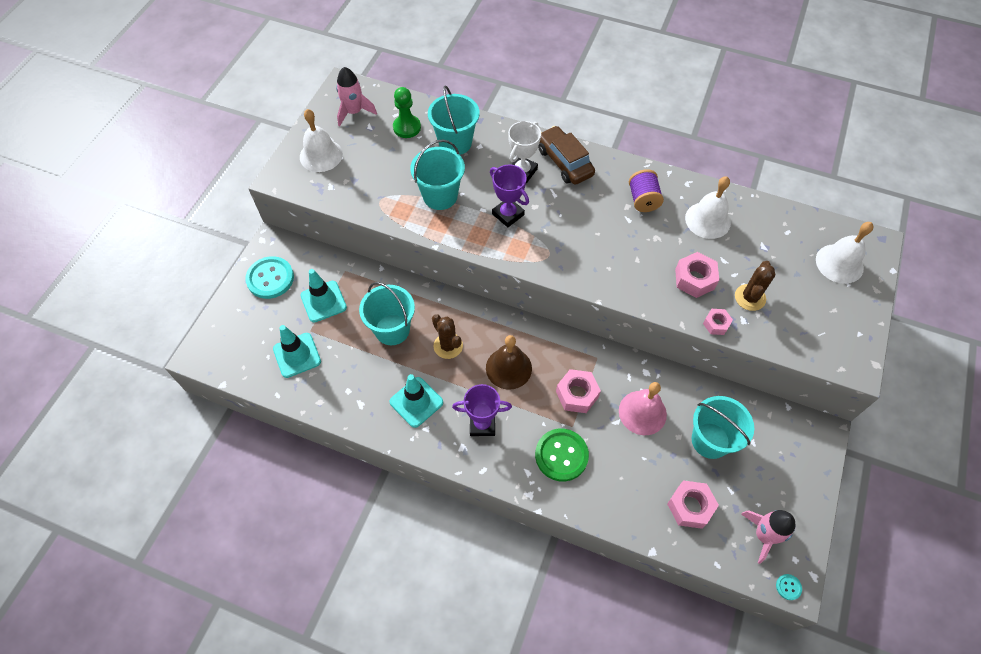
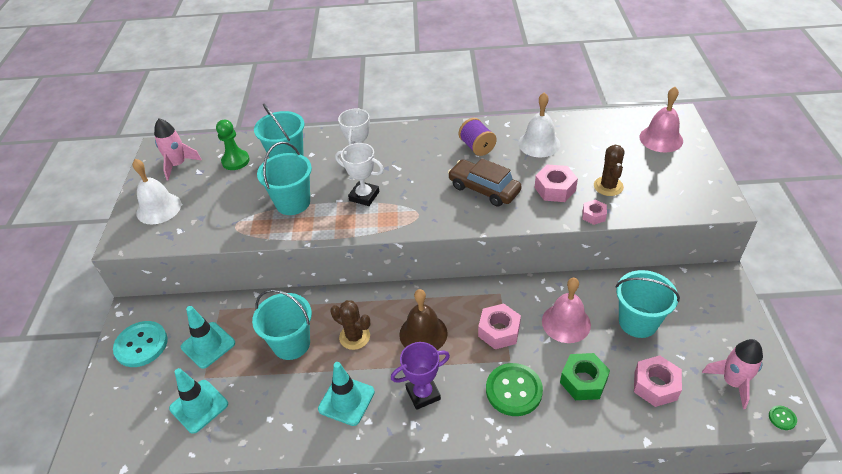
camera: 20 degrees left, 15 degrees down
purple trophy [490,165,529,227] -> white trophy [335,143,384,206]
brown car [538,126,595,185] -> brown car moved to [448,158,522,207]
turquoise button [776,574,802,600] -> green button [769,406,797,430]
white bell [816,222,874,284] -> pink bell [639,87,683,152]
none -> green nut [560,353,610,400]

